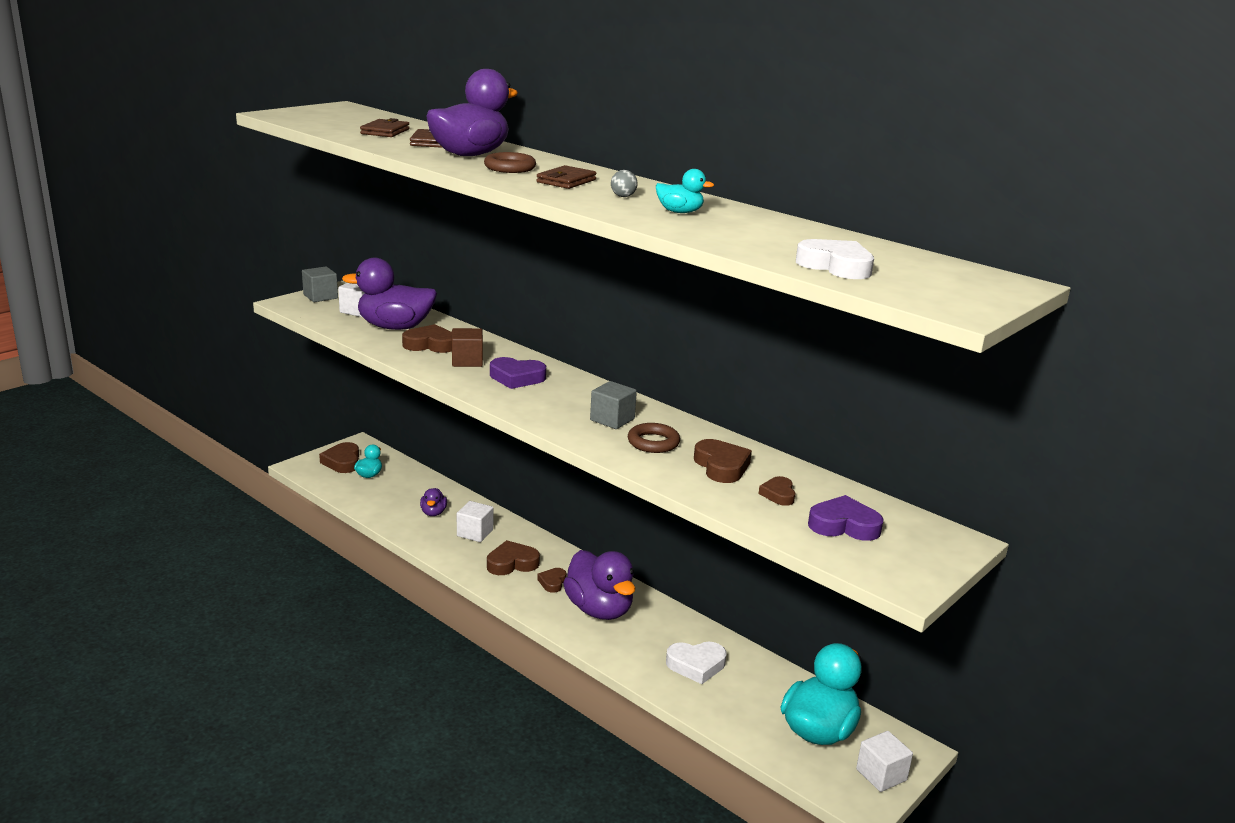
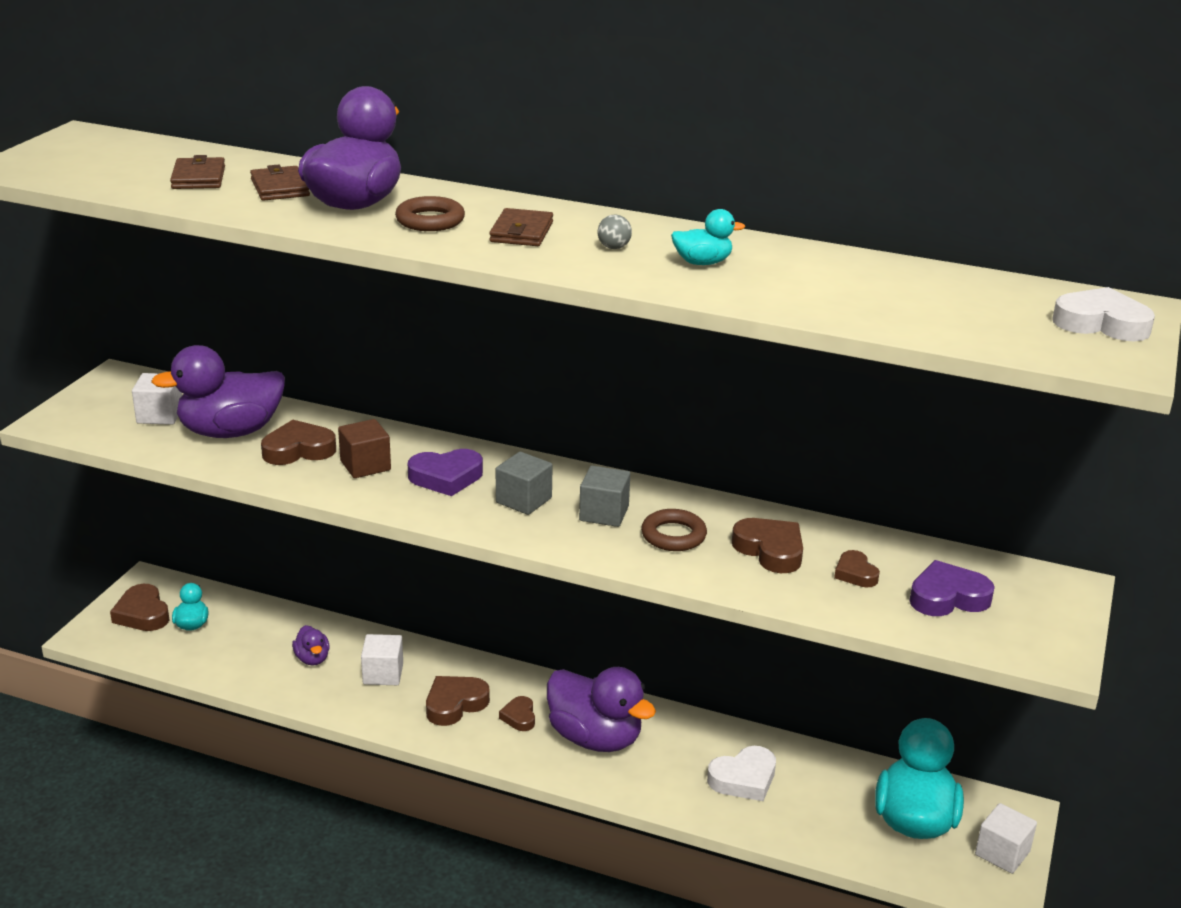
camera: 20 degrees left, 5 degrees up
grey cube [302,266,338,302] -> grey cube moved to [496,452,553,515]
white heart [796,239,874,279] -> white heart moved to [1052,287,1155,341]

